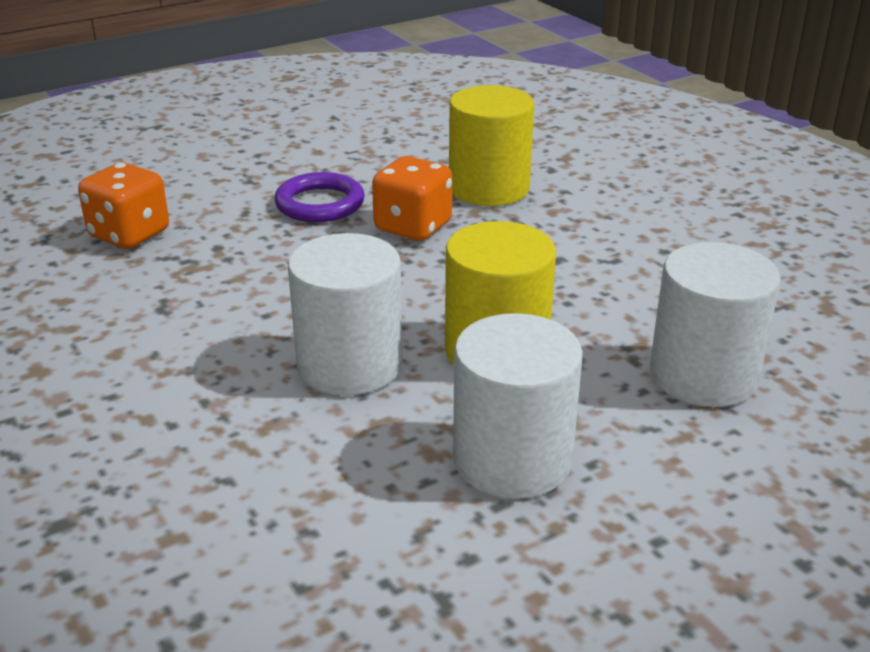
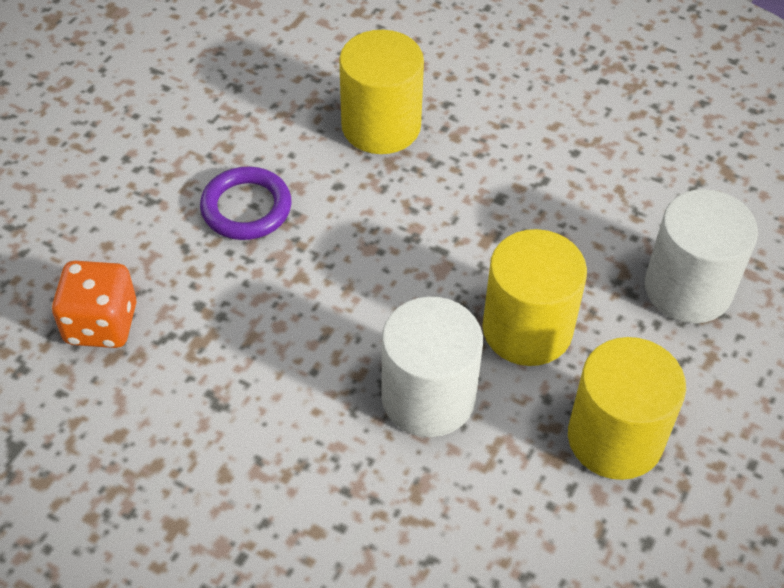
camera: 30 degrees left, 20 degrees up
orange dice [372,156,452,241] -> none
white cylinder [453,313,583,499] -> yellow cylinder [568,337,686,480]

